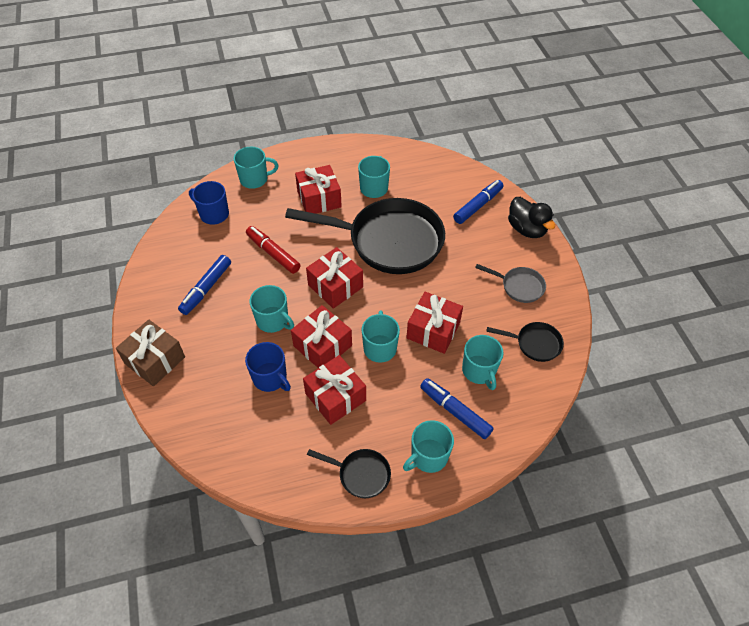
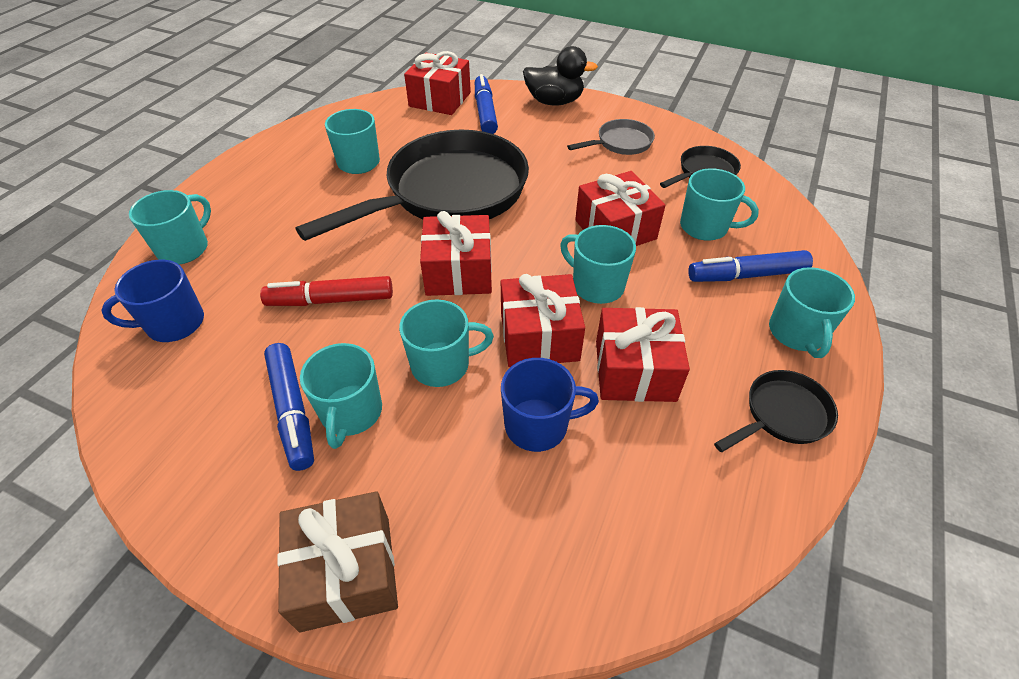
camera: 50 degrees left, 5 degrees down
red gift [295,165,342,214] -> red gift moved to [404,51,471,115]
none -> turquoise mug [300,343,382,449]

